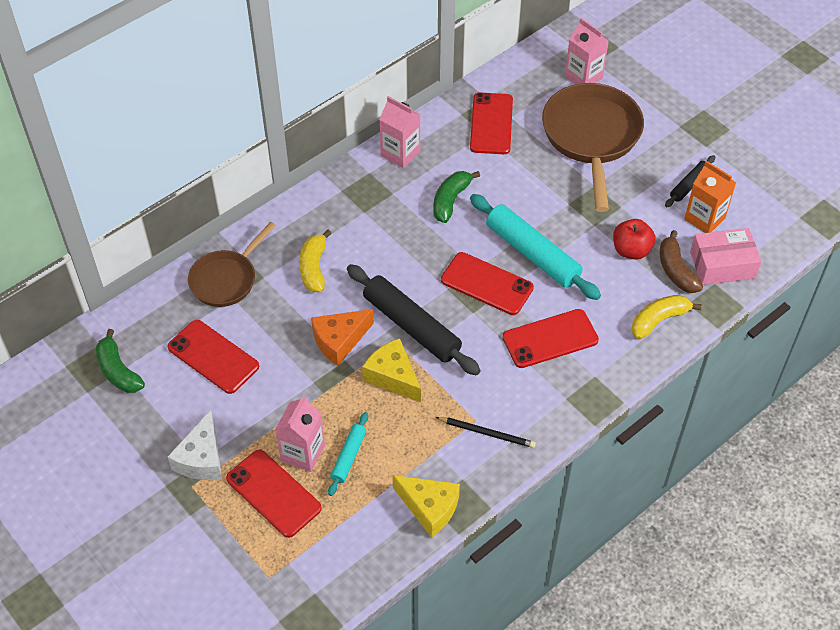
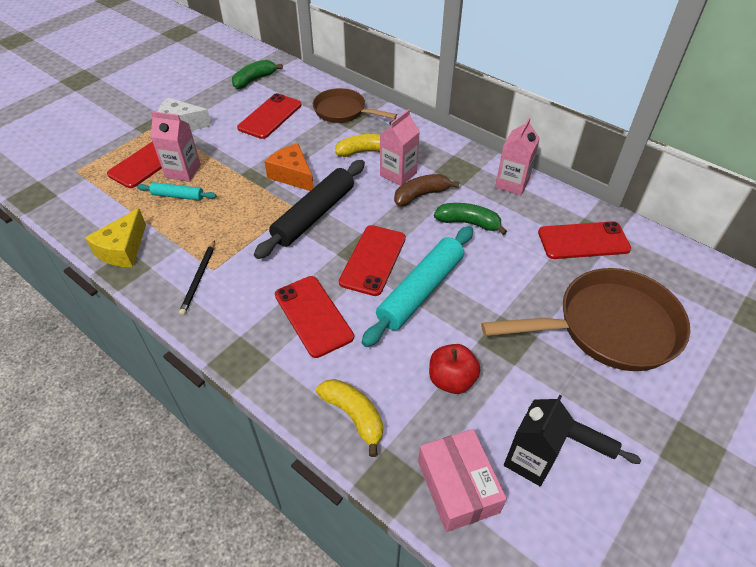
camera: 80 degrees right, 5 degrees down
yellow cheese [362,338,421,402] -> none
pink carton [565,18,609,84] -> pink carton moved to [380,109,420,186]
brown banana [660,230,703,293] -> brown banana moved to [394,174,459,206]
orange carton [684,161,736,233] -> black carton [504,395,574,486]

